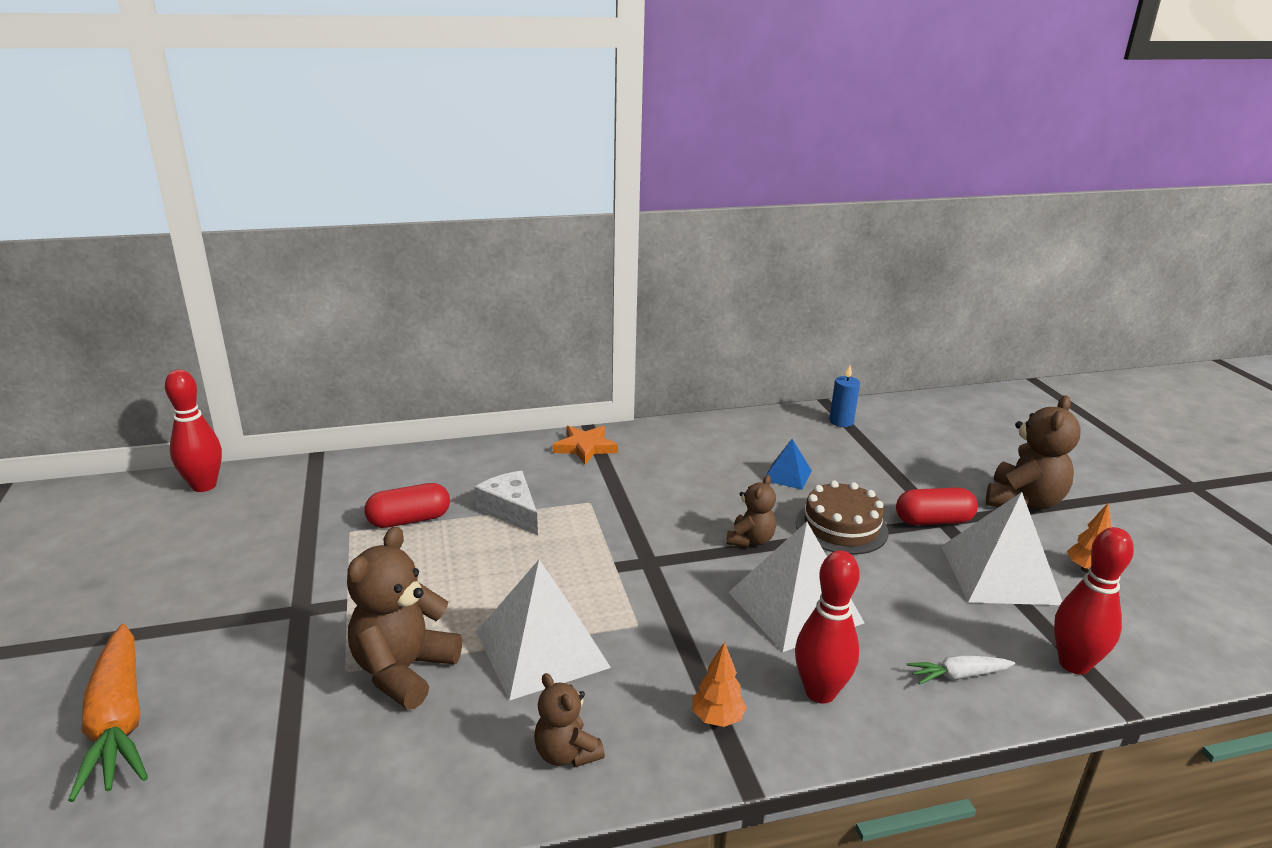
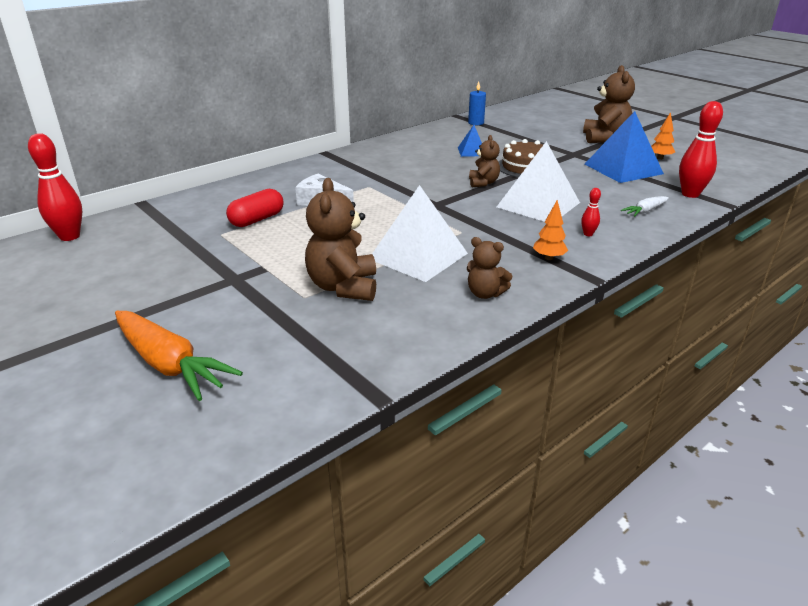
camera: 25 degrees left, 5 degrees up
orange star [553,426,618,465] -> none
red bowling pin [795,550,860,704] -> red bowling pin [581,188,601,236], size x0.48
red capsule [896,488,978,525] -> none
white pyramid [942,492,1063,605] -> blue pyramid [585,111,664,183]

